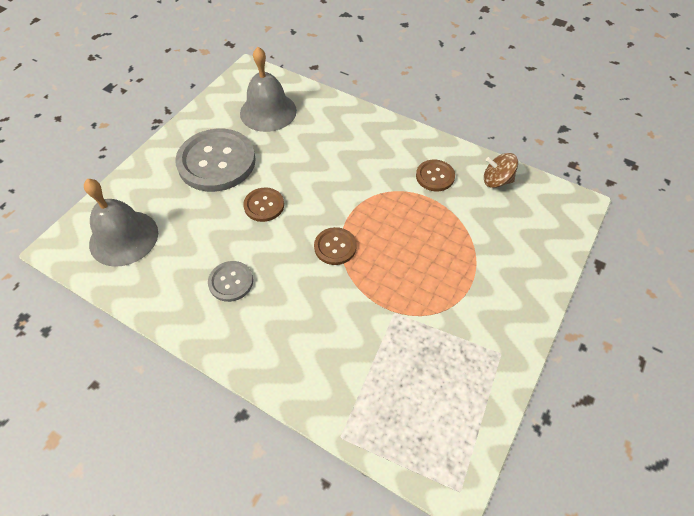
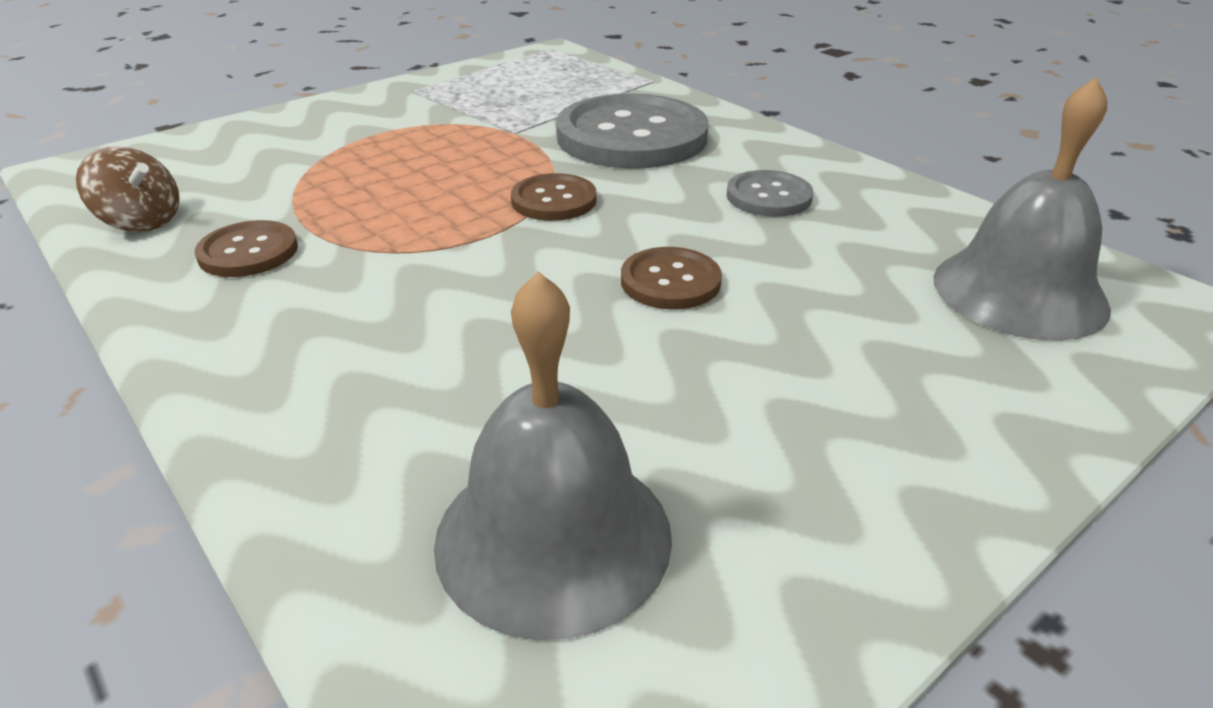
camera: 160 degrees left, 20 degrees down
grey button [175,129,256,192] -> grey button moved to [556,93,709,169]

